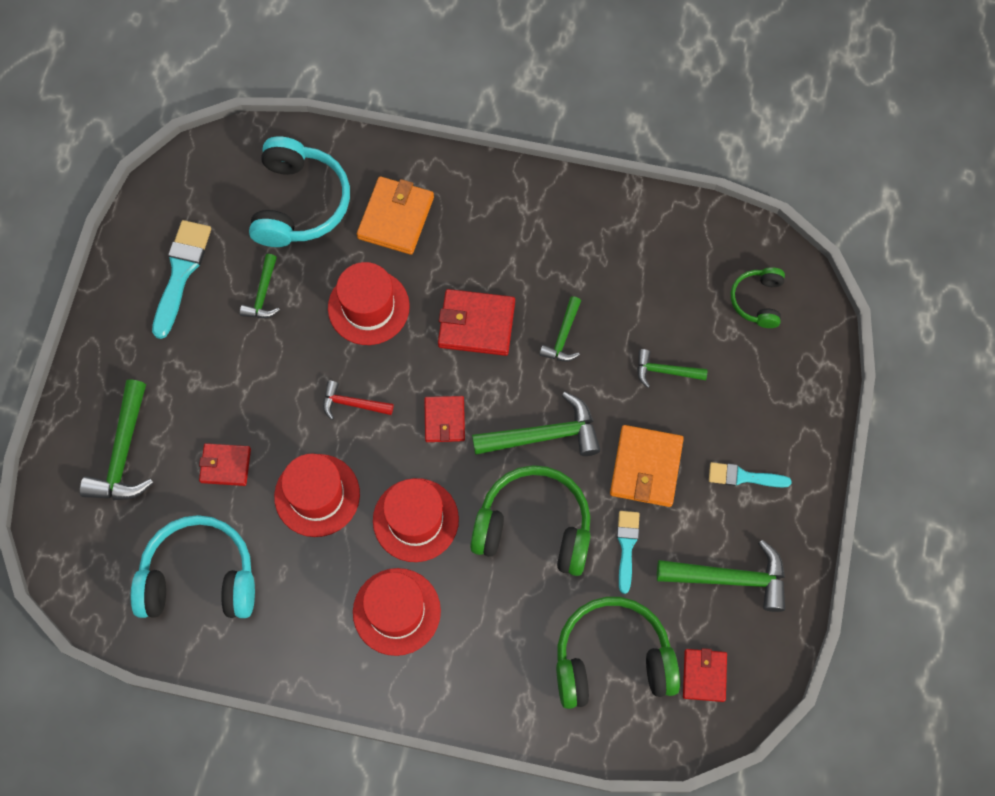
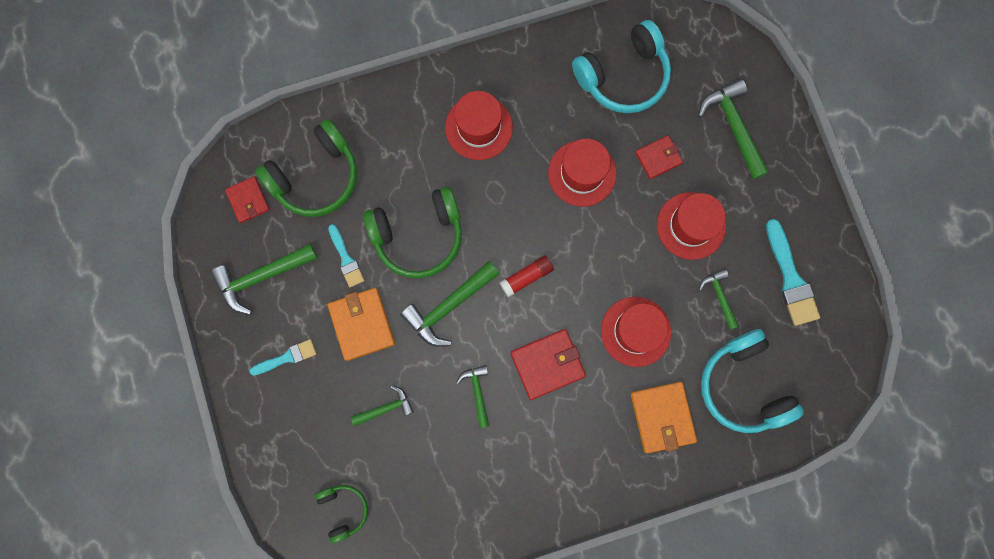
camera: 150 degrees right, 10 degrees up
red hammer [323,381,394,420] -> none
red hat [373,478,459,562] -> red hat moved to [657,192,726,260]
red wallet [424,396,465,442] -> red glue stick [500,255,554,297]

